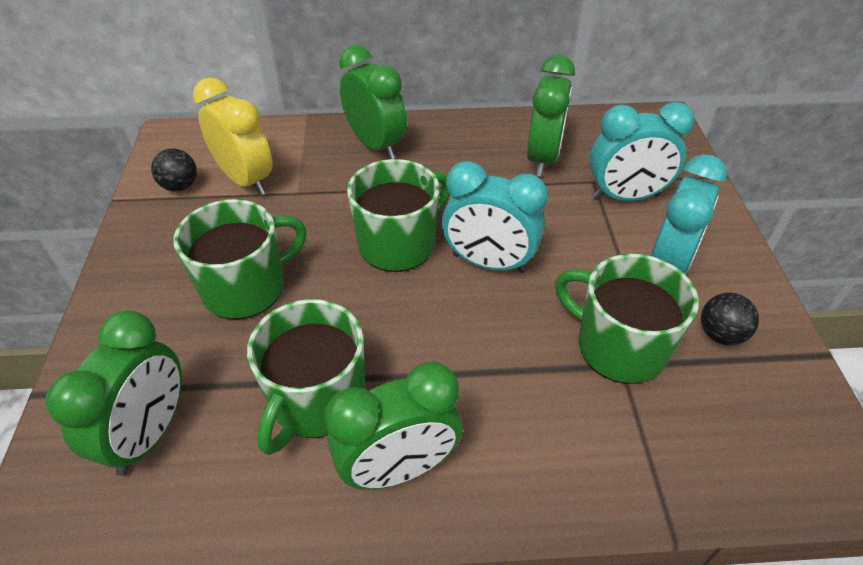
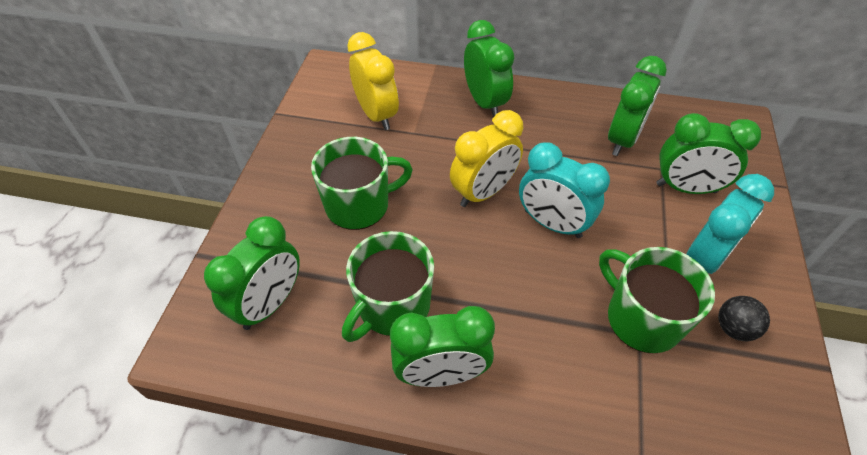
camera: 15 degrees right, 5 degrees up
black ball [151,148,197,191] -> none
green mug [347,159,450,272] -> yellow clock [450,110,523,207]
turquoise clock [589,102,694,201] -> green clock [657,113,761,194]

